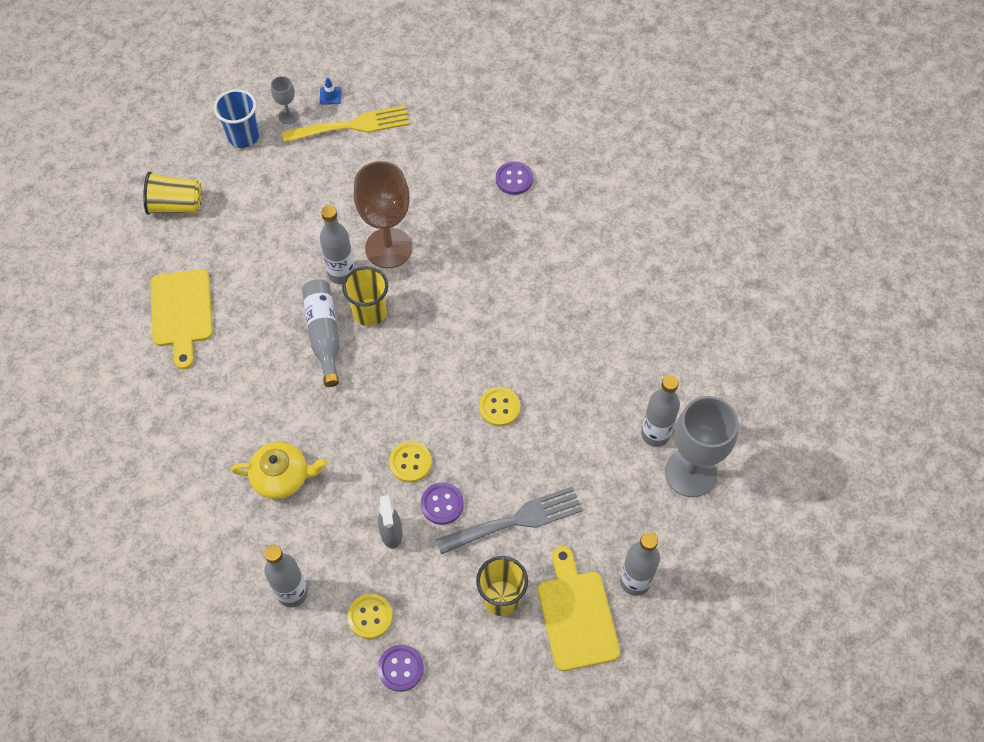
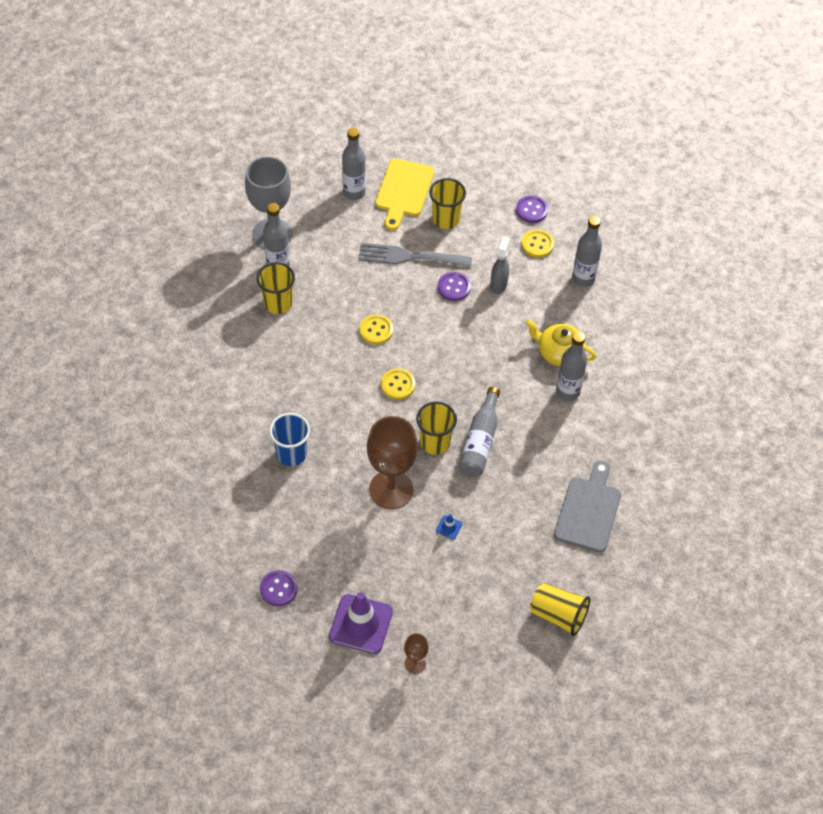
camera: 155 degrees left, 5 degrees down
yellow cutting board [150,269,213,369] -> grey cutting board [554,461,621,553]
blue cup [214,89,259,148] -> blue cup moved to [269,413,310,466]
grey goblet [271,76,299,124] -> brown goblet [404,633,428,674]
yellow fork [282,105,409,143] -> purple traffic cone [329,592,393,654]
blue traffic cone [320,77,342,105] -> blue traffic cone moved to [436,514,462,540]
grey bottle [320,205,355,284] -> grey bottle moved to [556,332,587,401]
yellow button [389,442,432,483] -> yellow button moved to [381,368,415,400]
purple button [496,161,533,195] -> purple button moved to [260,570,298,606]
none -> yellow cup [257,262,295,314]

